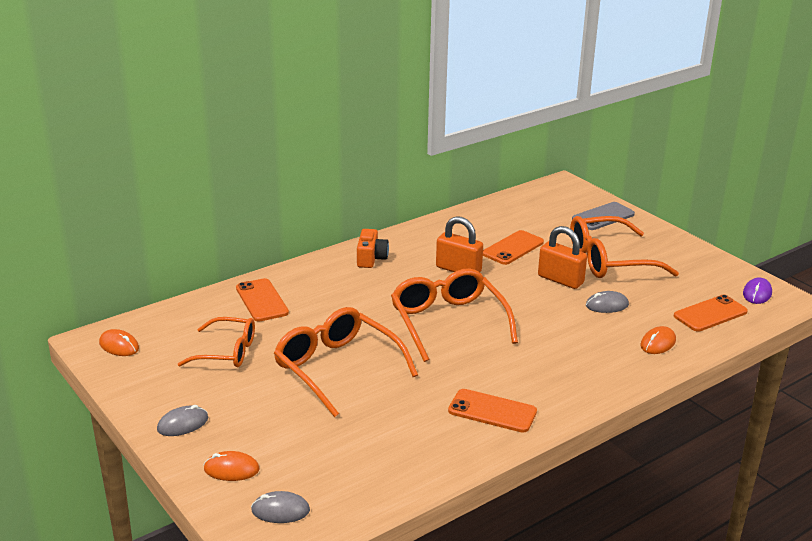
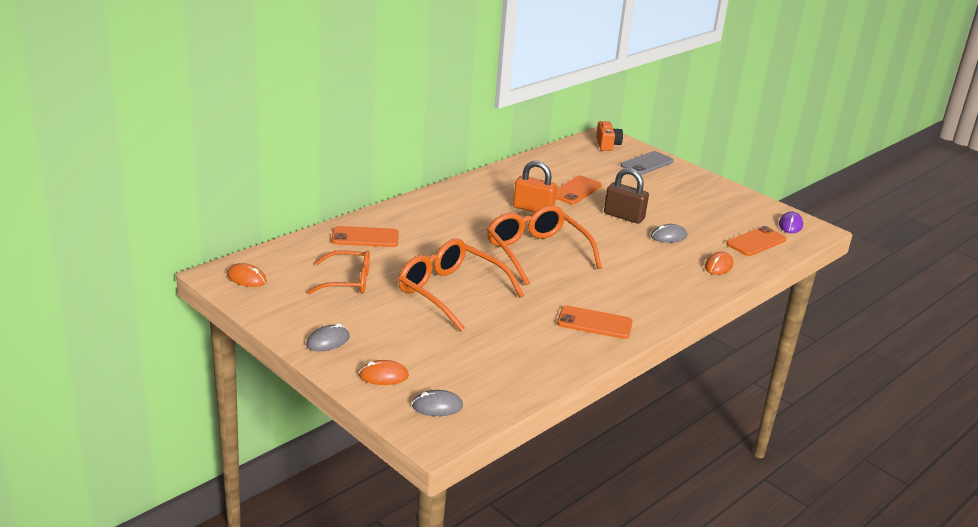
camera: 10 degrees left, 0 degrees up
orange phone [236,278,289,322] -> orange phone turned 60 degrees counterclockwise [332,226,399,247]
orange camera [357,229,389,268] -> orange camera moved to [596,121,623,151]
orange padlock [538,226,587,289] -> brown padlock [604,168,649,224]
orange glasses [570,216,679,278] -> none

